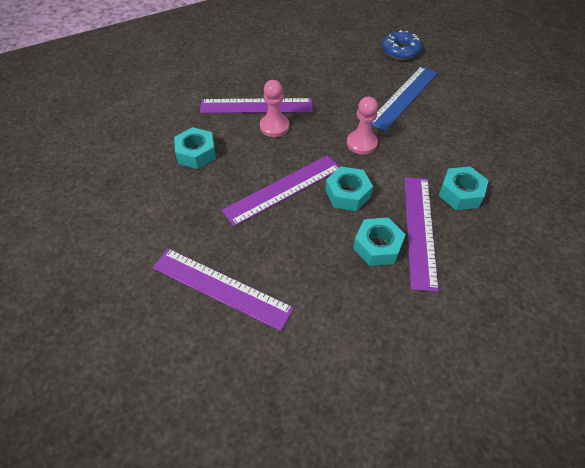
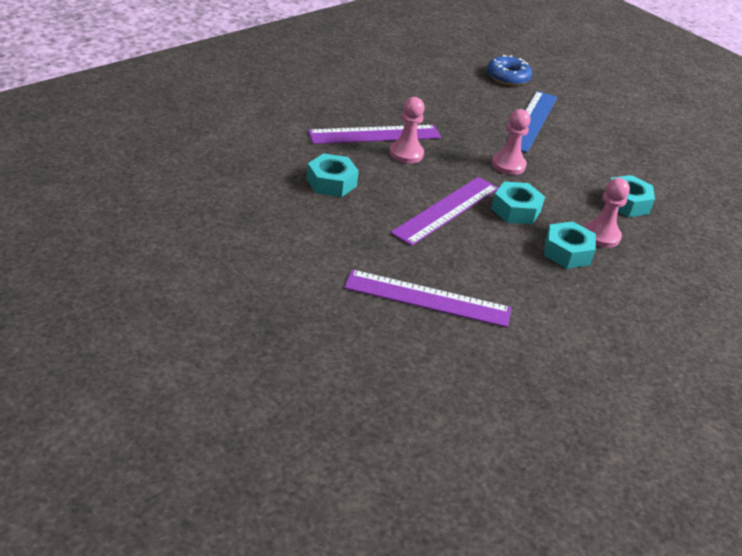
camera: 20 degrees left, 15 degrees down
purple ruler [404,177,439,292] -> pink pawn [584,178,630,248]

